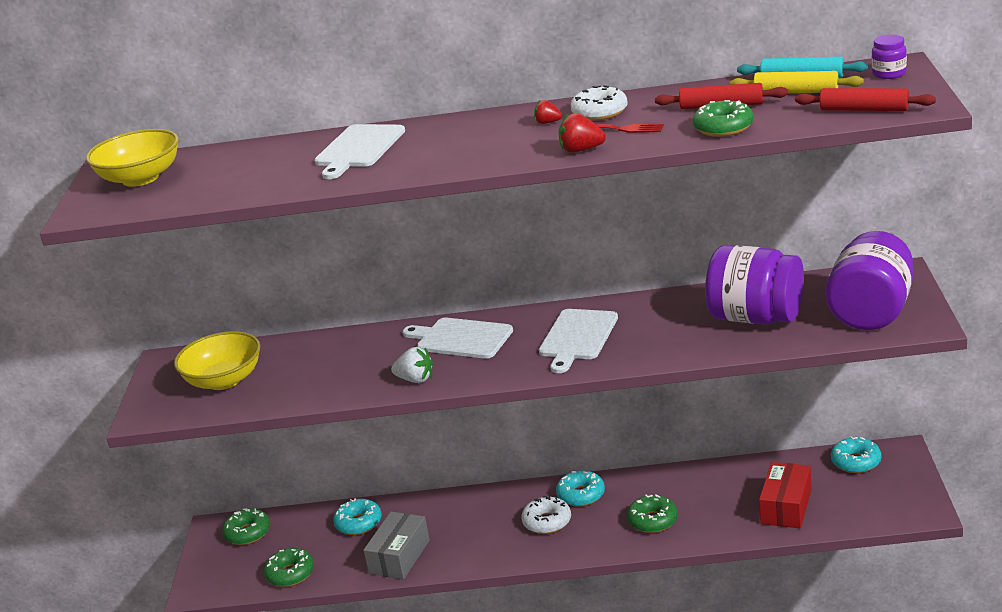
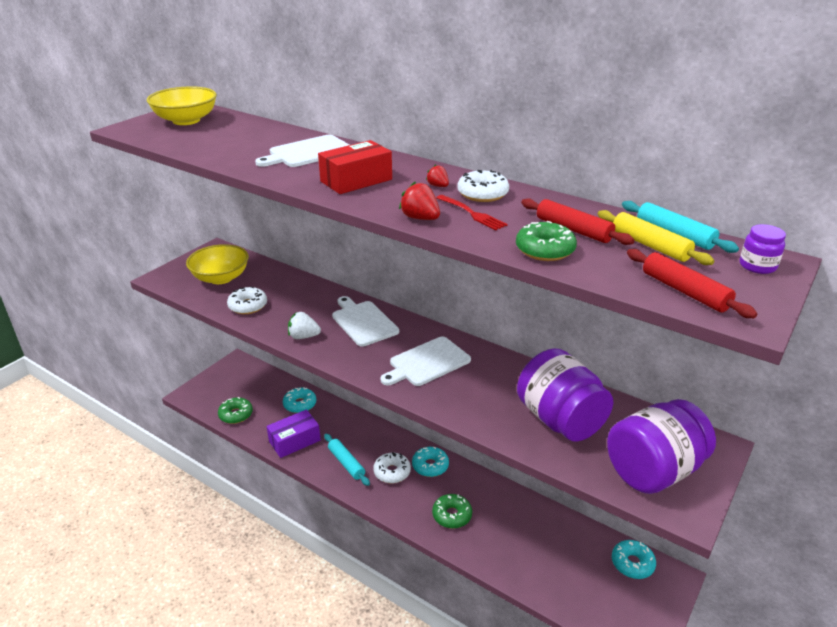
camera: 30 degrees right, 5 degrees up
green donut [222,508,270,545] -> none
grey box [363,512,430,579] -> purple box [267,409,321,458]
white strawberry [391,347,433,383] -> white strawberry turned 135 degrees clockwise [288,312,321,339]
red box [759,462,812,528] -> red box moved to [318,140,392,194]
none -> white donut [227,286,267,314]
none -> turquoise rolling pin [324,434,370,486]

